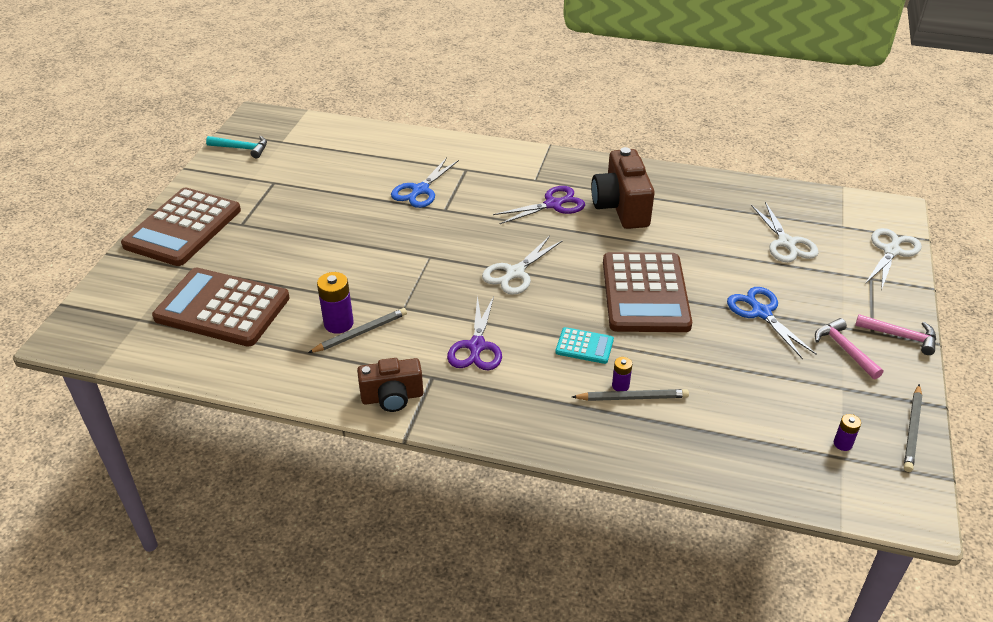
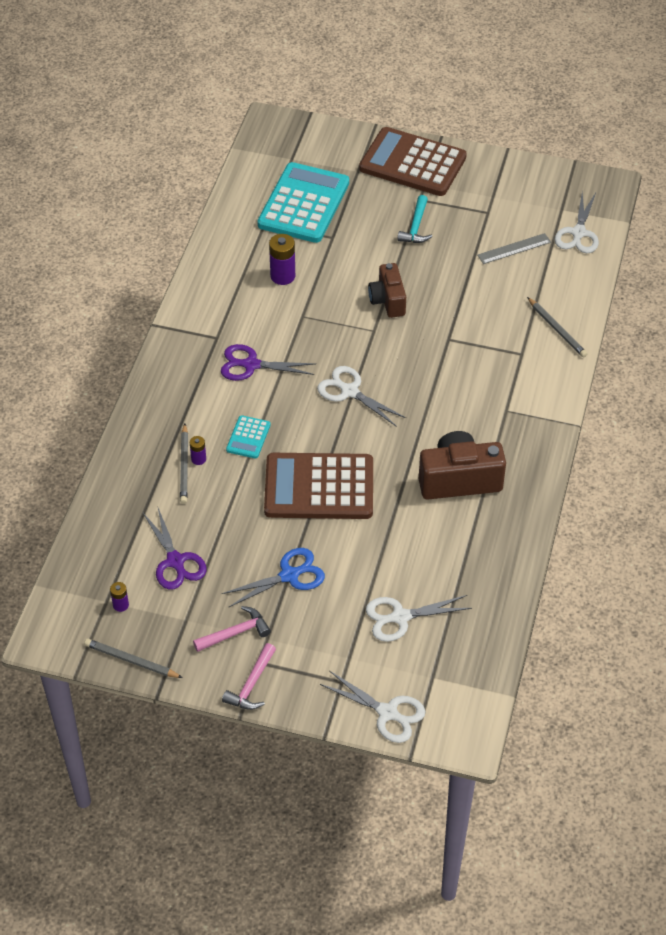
camera: 90 degrees right, 10 degrees up
brown calculator [152,268,290,347] -> turquoise calculator [257,162,349,243]
turquoise hammer [206,136,267,158] -> turquoise hammer moved to [397,195,432,243]
grey pencil [308,308,407,353] -> grey pencil moved to [527,297,587,357]
brown camera [357,358,423,412] -> brown camera moved to [368,263,406,318]
blue scissors [391,158,459,208] -> none
purple scissors [493,186,585,224] -> purple scissors moved to [143,508,207,590]
none -> grey ruler [477,233,551,264]
none -> white scissors [554,191,599,253]

